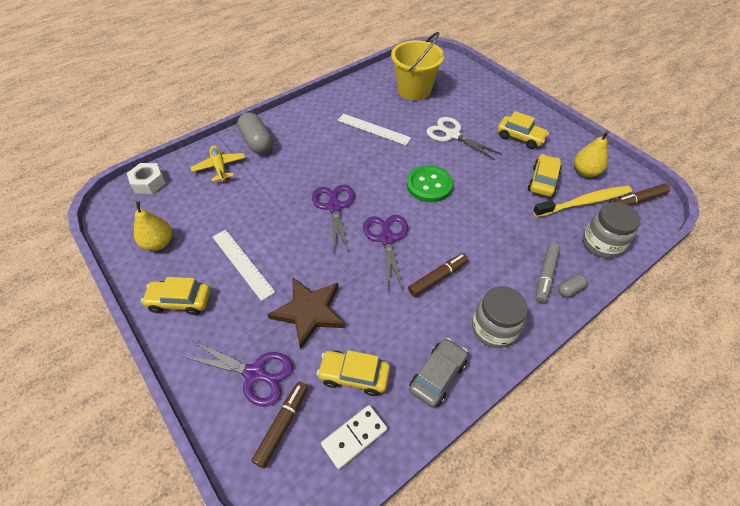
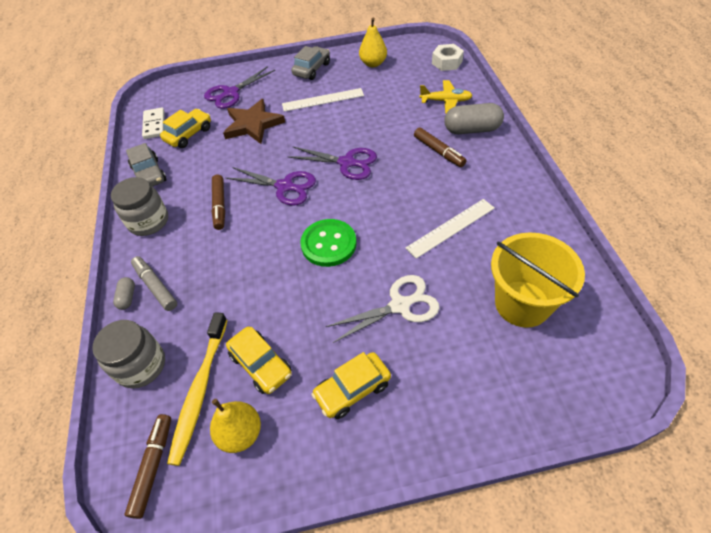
camera: 120 degrees right, 0 degrees up
yellow car [141,277,210,315] -> grey car [291,46,330,80]
brown marker [251,382,308,468] -> brown marker moved to [414,128,466,167]

